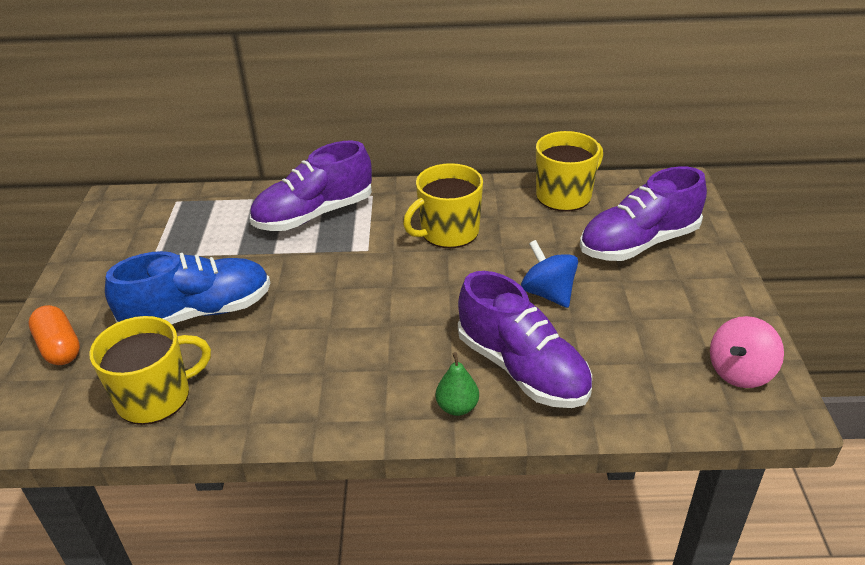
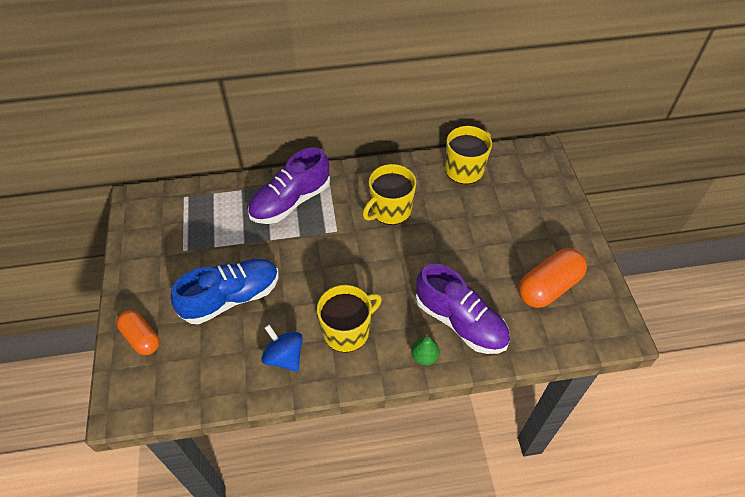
camera: 10 degrees left, 15 degrees up
yellow mug [89,316,211,425] -> yellow mug moved to [317,285,382,352]
blue spinning top [521,240,578,308] -> blue spinning top moved to [261,325,303,372]
purple shoe [580,166,707,261] -> none
pink spinning top [710,316,784,388] -> none
none -> orange capsule [519,248,587,308]

